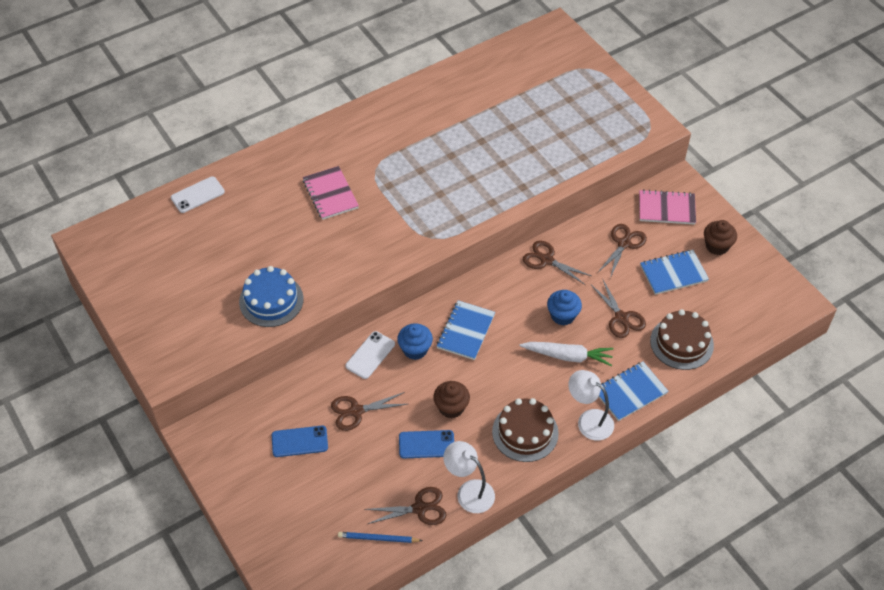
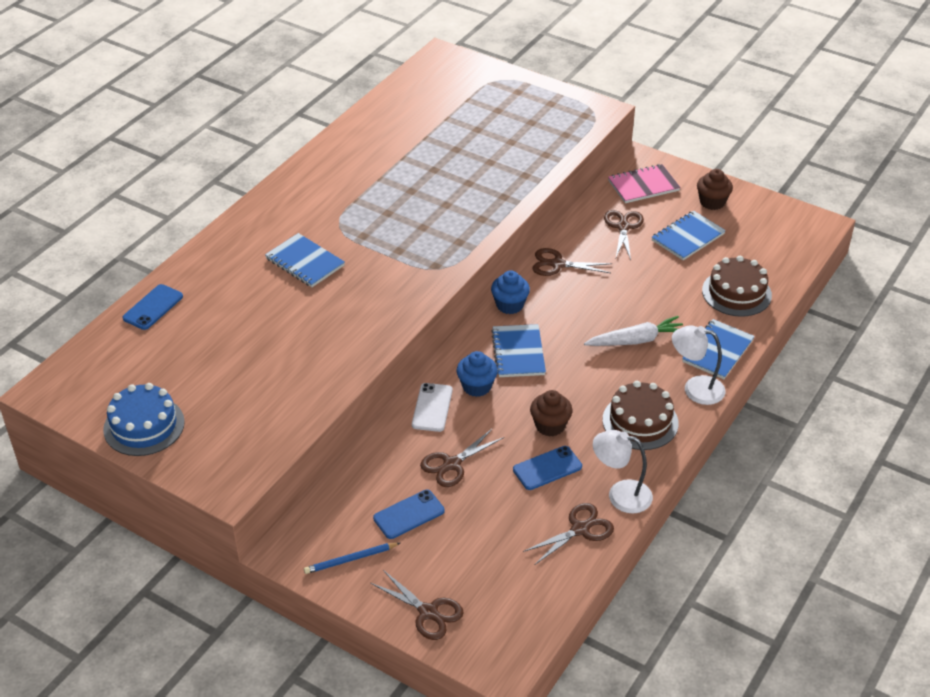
camera: 25 degrees left, 10 degrees down
white phone [171,176,225,213] -> blue phone [122,284,183,330]
blue cake [239,266,304,327] -> blue cake moved to [103,383,185,456]
pink notebook [303,166,359,220] -> blue notebook [265,233,345,287]
blue pencil [338,532,423,543] -> blue pencil moved to [304,543,400,574]
blue cupcake [547,290,582,325] -> blue cupcake moved to [491,270,530,314]
brown scissors [590,280,646,338] -> brown scissors moved to [371,570,464,640]

